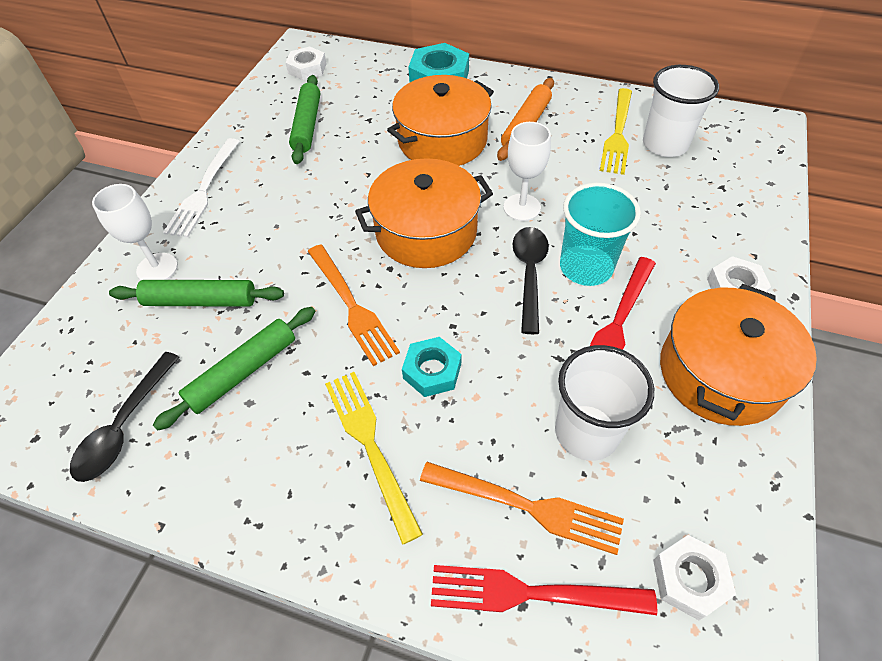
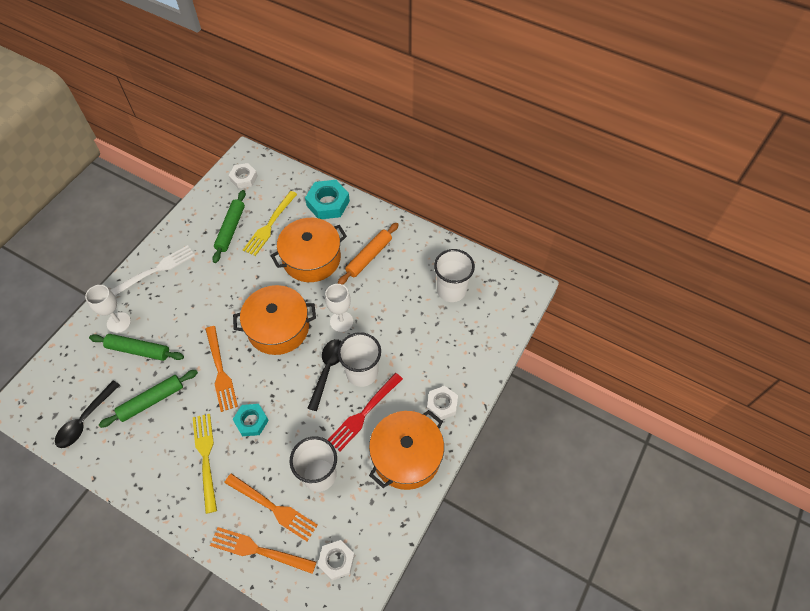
camera: 10 degrees right, 5 degrees up
white fork [163,138,240,238] -> white fork turned 150 degrees counterclockwise [111,245,195,296]
red fork [431,565,657,615] -> orange fork [210,527,316,574]
turquoise cup [560,183,641,286] -> white cup [337,332,381,387]
yellow fork [600,88,632,175] -> yellow fork moved to [243,191,297,256]

